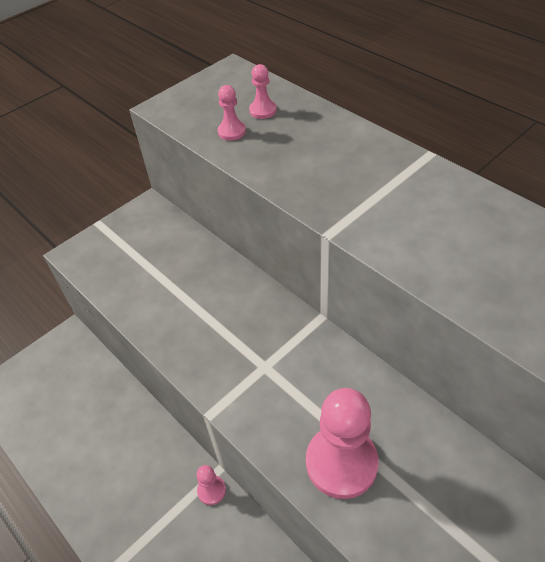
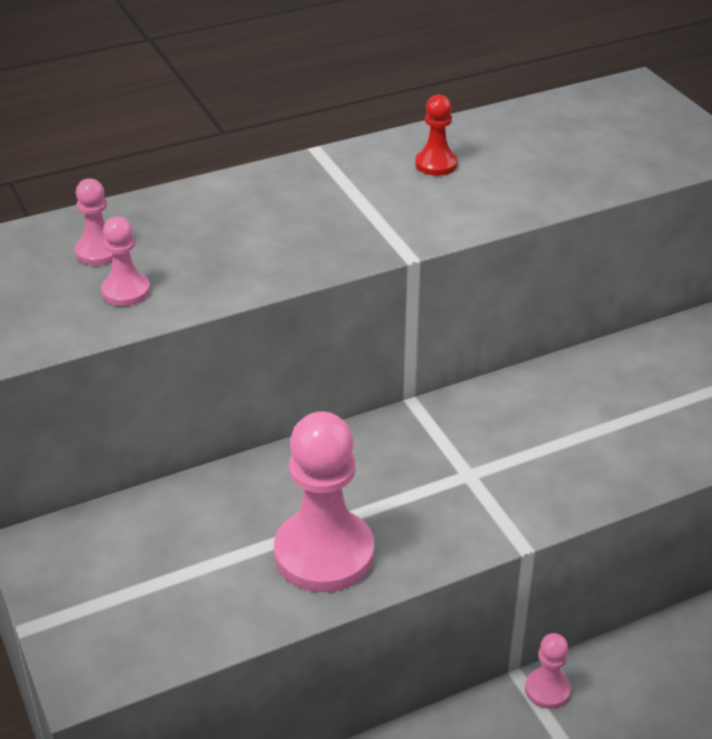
camera: 75 degrees left, 10 degrees down
pink pawn [306,388,379,499] -> pink pawn moved to [274,412,374,592]
none -> red pawn [415,95,458,176]

